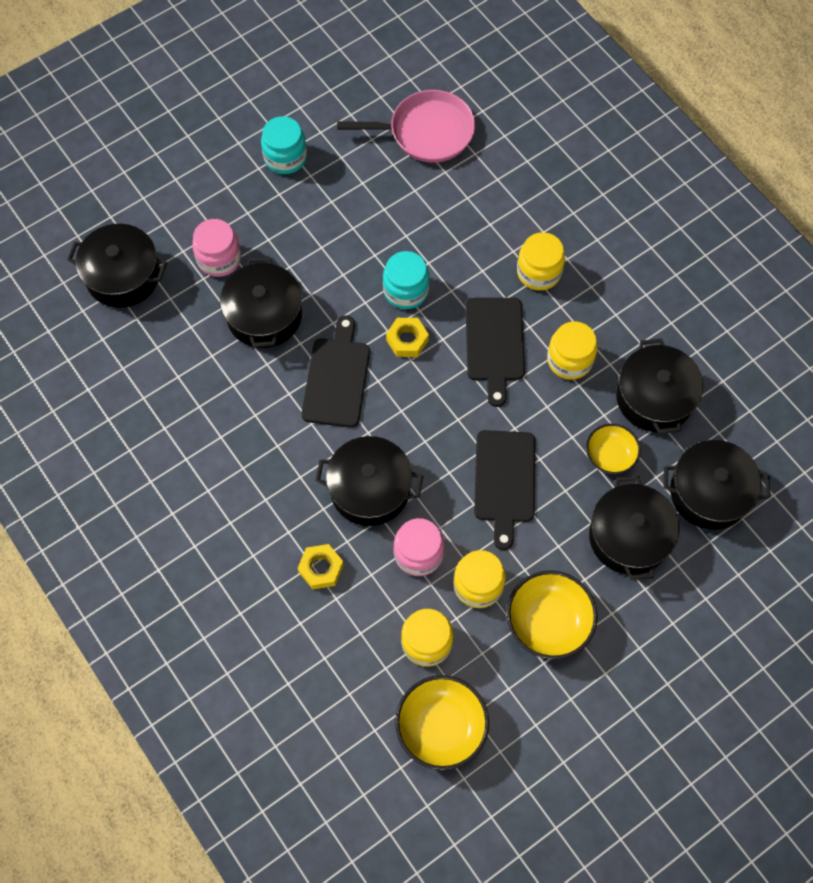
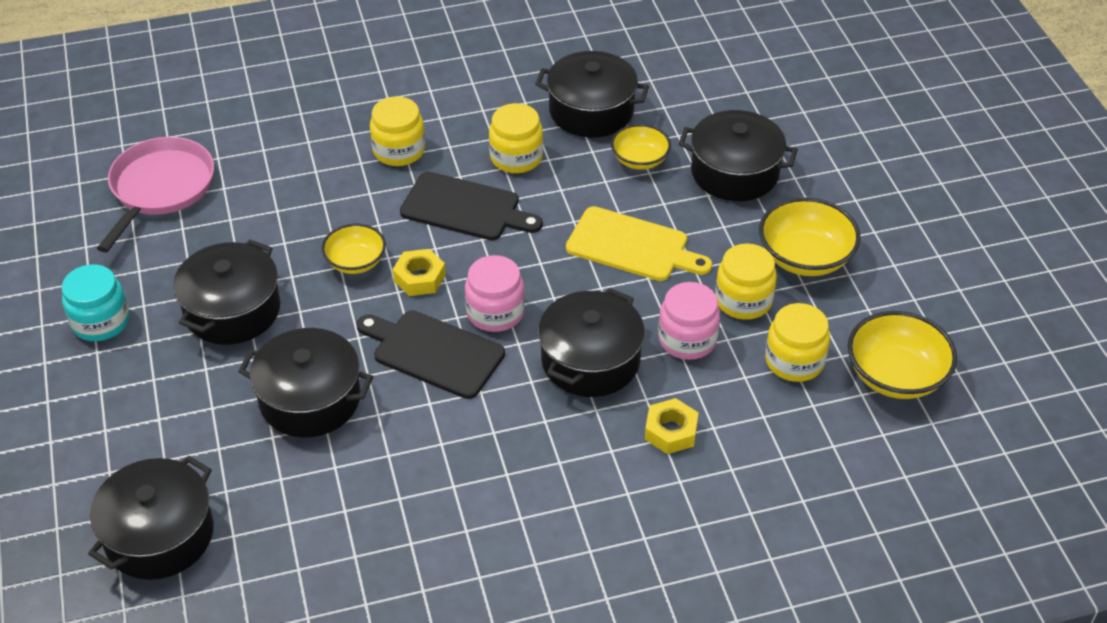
camera: 70 degrees left, 20 degrees down
pink jar [192,219,241,277] -> pink jar moved to [465,255,525,332]
turquoise jar [383,251,430,309] -> yellow bowl [321,224,386,274]
black cutting board [474,430,535,550] -> yellow cutting board [566,206,712,281]
black pot [663,440,770,530] -> black pot moved to [173,239,280,345]

